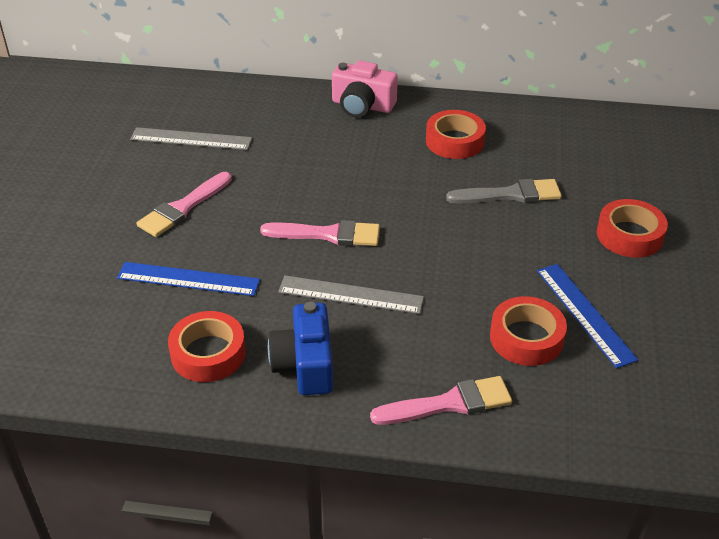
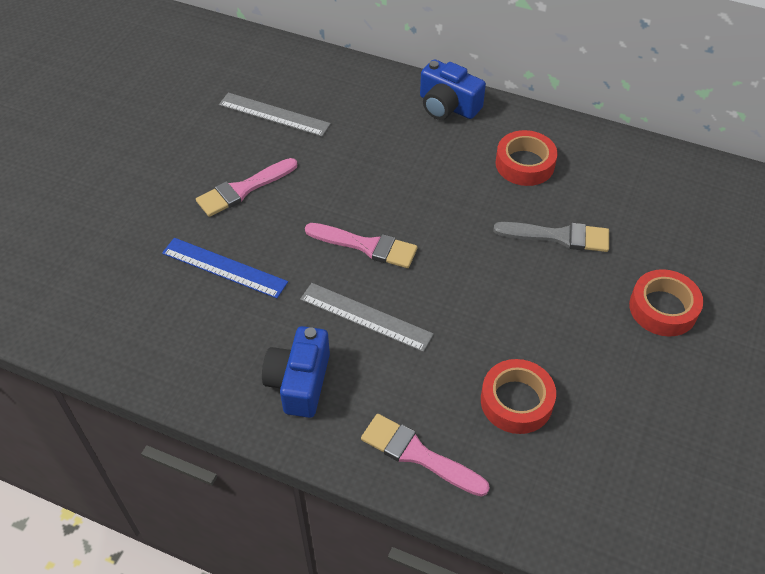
camera: 15 degrees right, 10 degrees up
red tape [168,311,246,382] -> none
pink camera [332,61,398,118] -> blue camera [420,59,486,120]
pink brush [370,376,512,425] -> pink brush turned 150 degrees counterclockwise [361,414,490,497]
blue ruler [537,264,638,369] -> none

